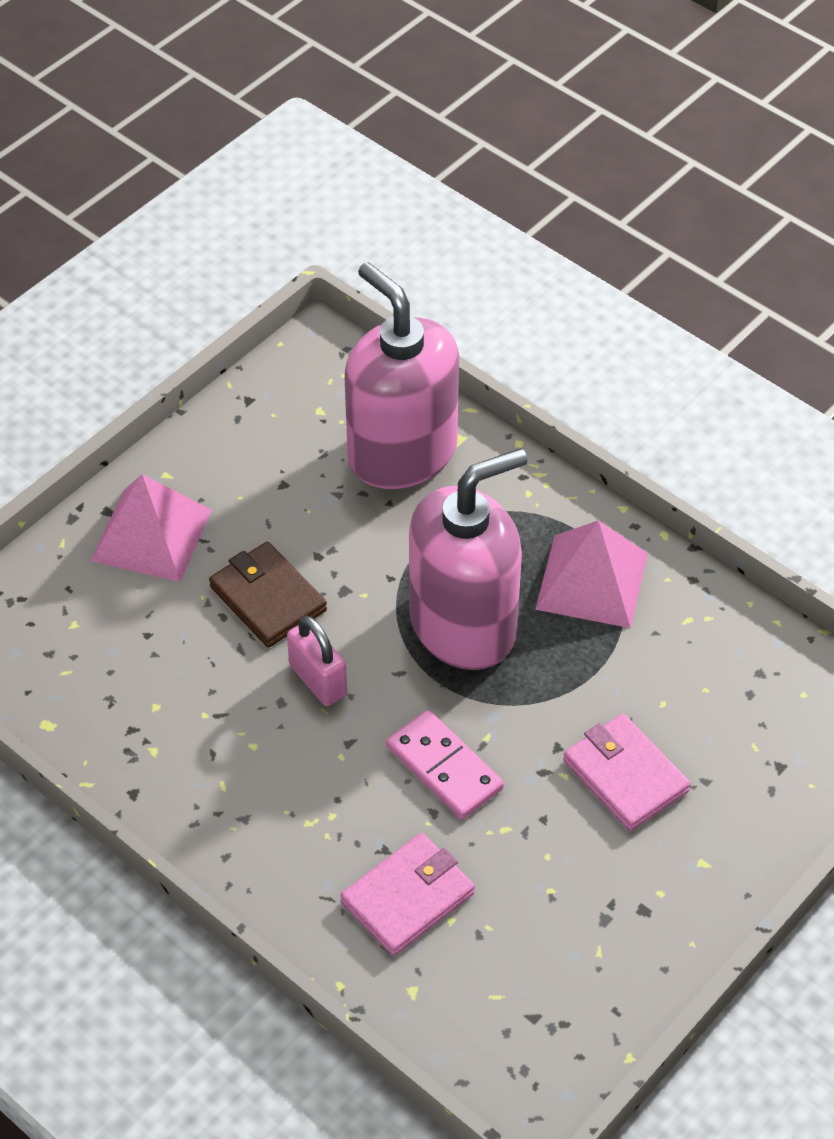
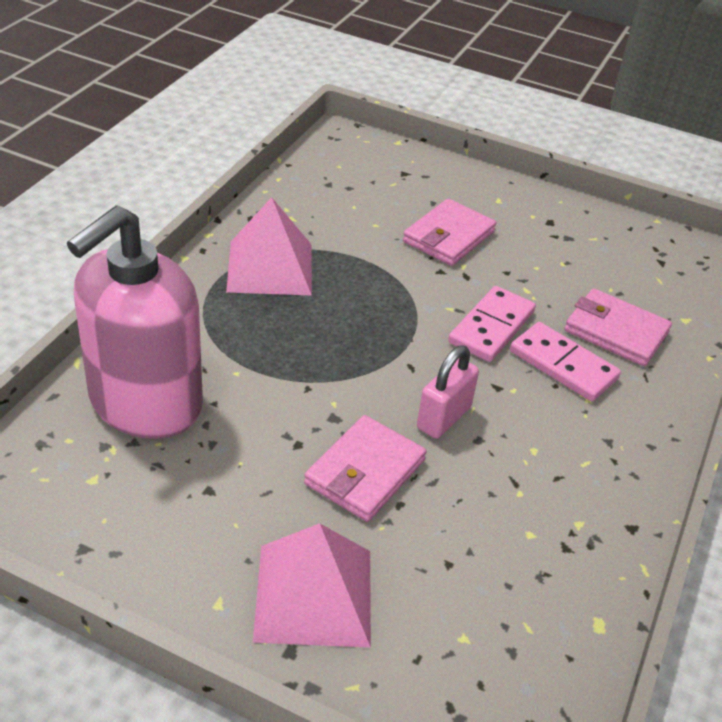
camera: 110 degrees left, 10 degrees down
brown wallet [209,542,327,647] -> pink wallet [304,415,426,522]
pink soap dispenser [409,448,528,670] -> none
none -> pink domino [510,322,621,401]

